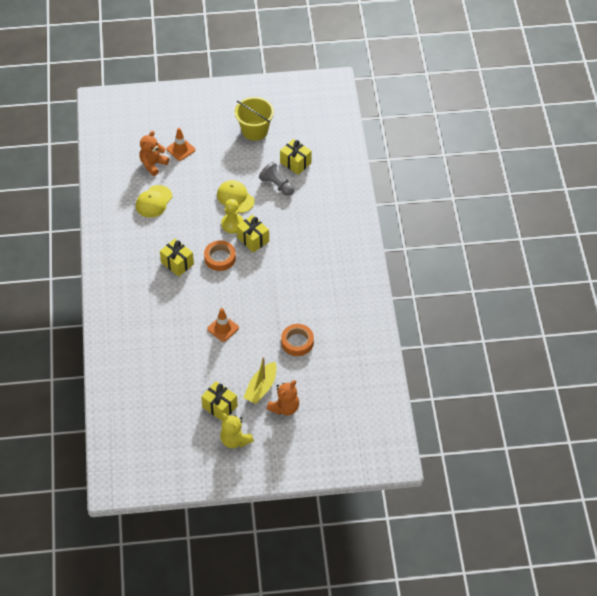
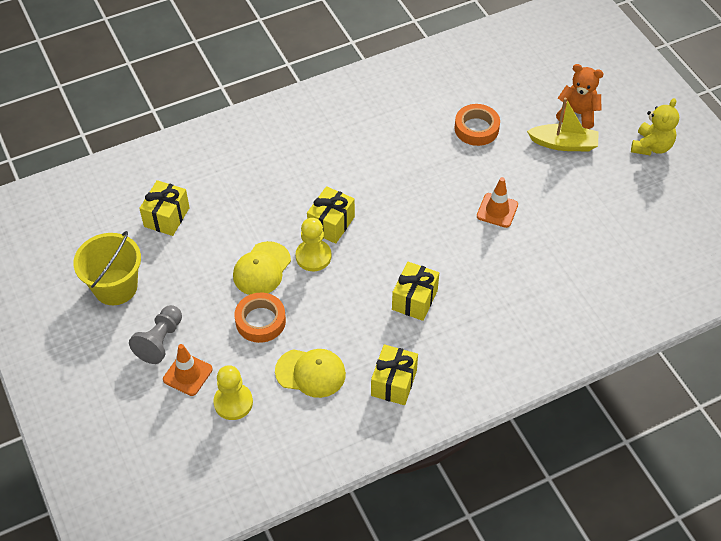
camera: 110 degrees left, 0 degrees up
orange teddy bear [139,131,169,176] -> yellow pawn [213,365,253,420]
yellow gift [201,381,238,421] -> yellow gift moved to [371,344,418,405]
orange tape [204,240,236,271] -> orange tape moved to [235,293,286,343]
grey pawn [259,162,294,196] -> grey pawn moved to [129,305,182,364]

